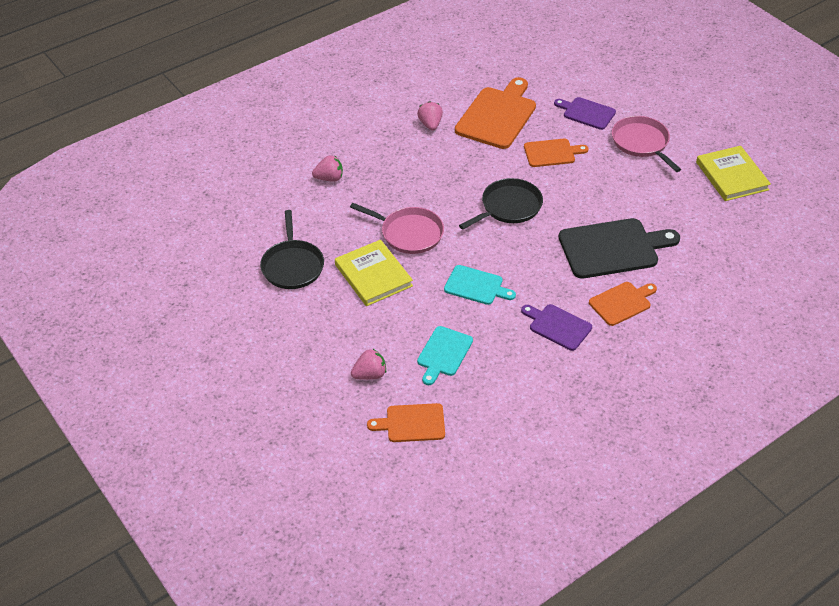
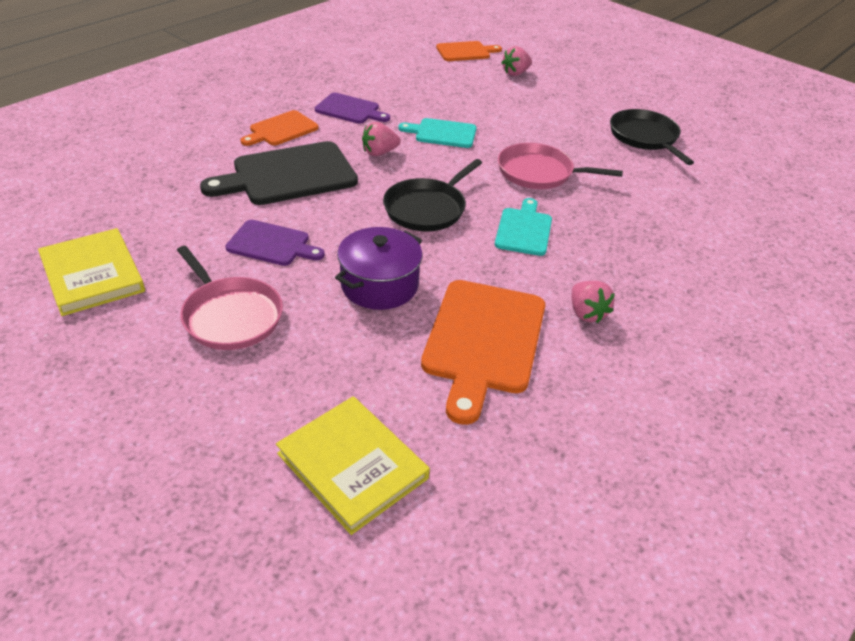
camera: 165 degrees right, 5 degrees down
pink strawberry [312,155,343,182] -> pink strawberry moved to [362,122,401,156]
yellow book [335,240,413,306] -> yellow book moved to [276,396,430,535]
turquoise cutting board [417,326,473,385] -> turquoise cutting board moved to [495,198,552,256]
orange cutting board [524,139,588,167] -> purple pot [335,227,422,310]
purple cutting board [554,97,616,130] -> purple cutting board moved to [226,220,325,266]

